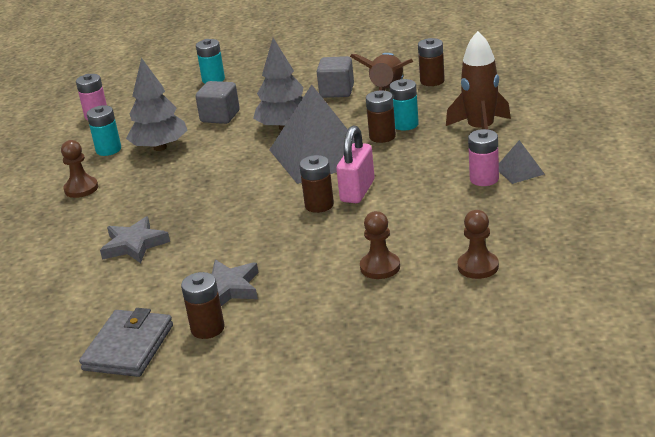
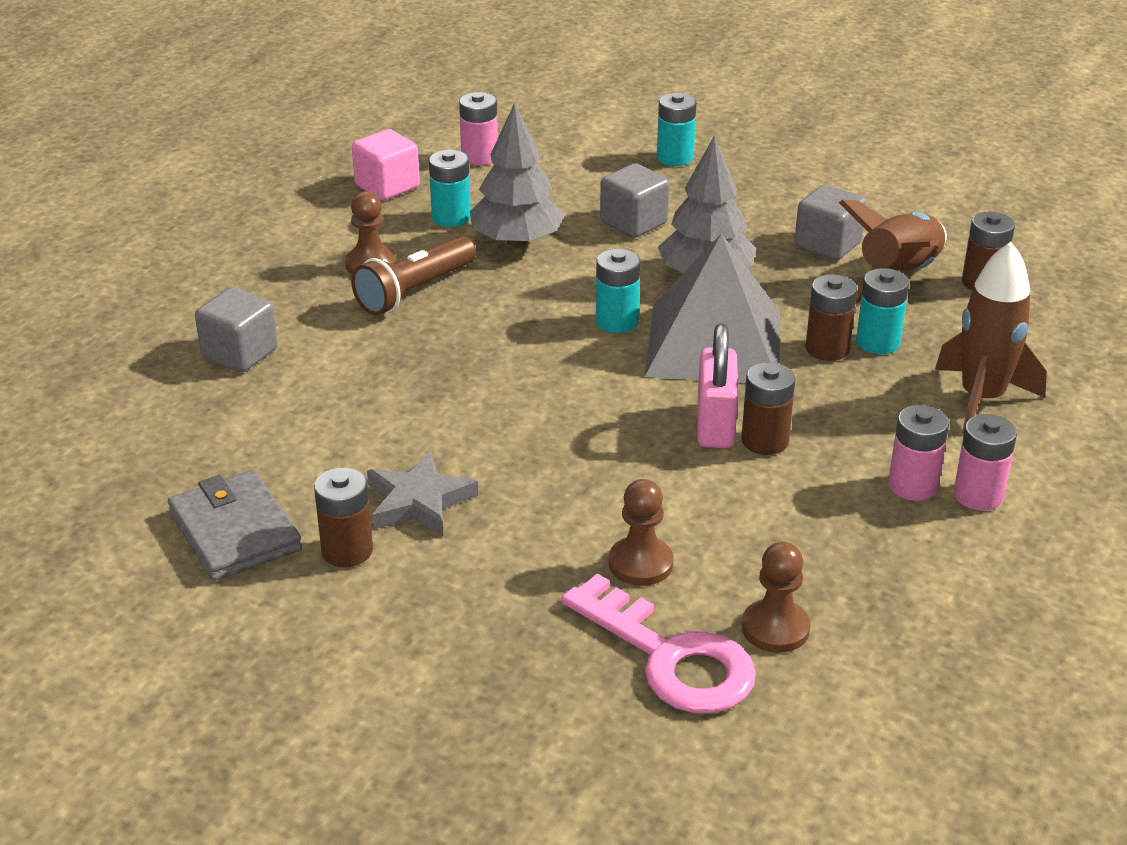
camera: 25 degrees right, 5 degrees up
grey wallet [79,308,173,377] -> grey wallet turned 75 degrees counterclockwise [168,470,302,581]
grey star [100,216,170,263] -> none
brown battery [299,155,334,213] -> brown battery moved to [741,362,795,455]
pink padlock [336,125,375,203] -> pink padlock turned 45 degrees counterclockwise [697,324,738,448]
grey pyramid [499,140,545,184] -> pink battery [954,414,1017,511]
none -> grey cube [195,288,278,372]
none -> brown flashlight [351,236,476,315]
none -> pink cube [352,129,420,200]
none -> pink key [562,573,756,713]
none -> turquoise battery [596,249,640,333]

